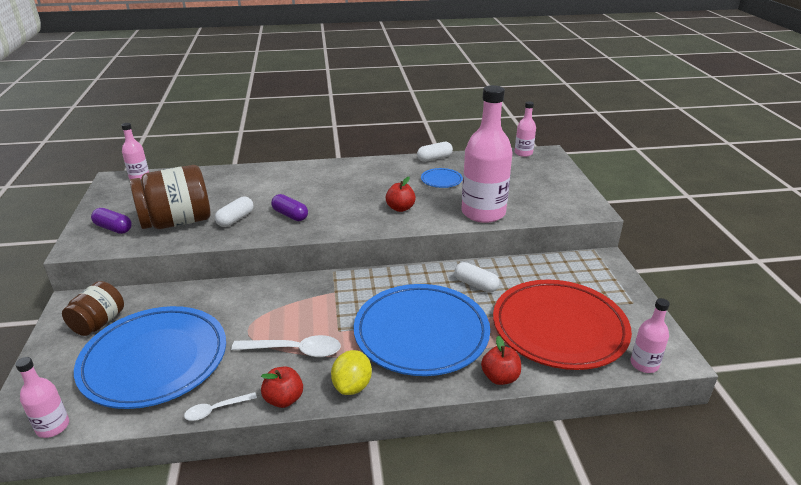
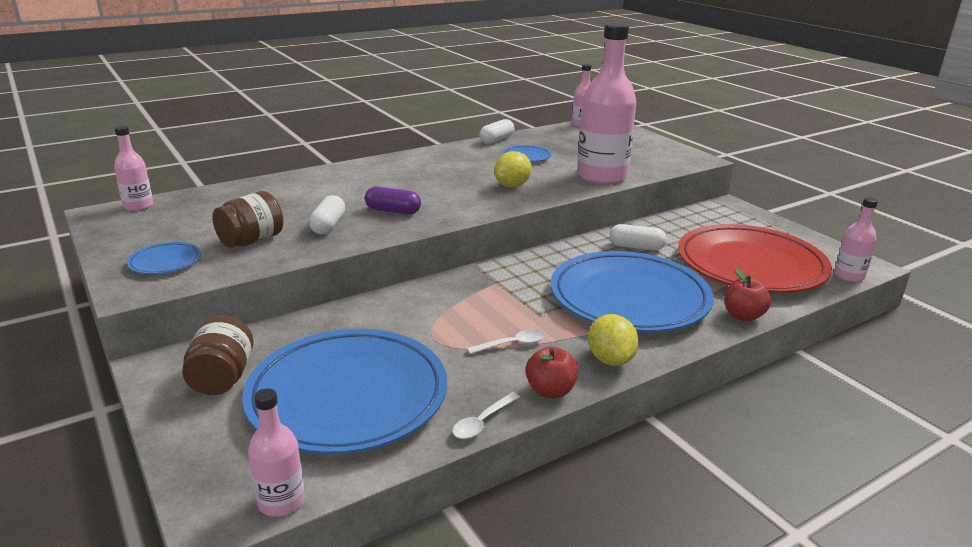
camera: 25 degrees left, 5 degrees down
purple capsule [91,208,132,234] -> blue plate [127,242,201,274]
brown jar [130,165,210,229] -> brown jar [212,191,284,248], size x0.60
white spoon [231,335,341,357] -> white spoon [467,330,545,354], size x0.58
red apple [386,177,416,212] -> yellow lemon [494,151,532,187]

